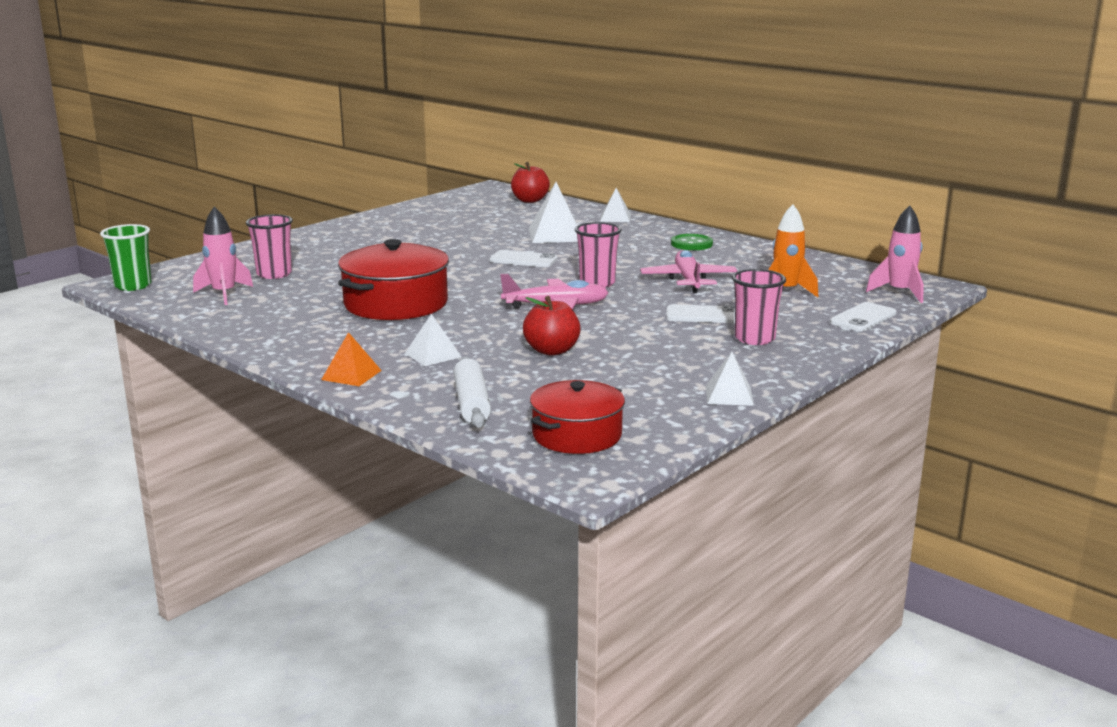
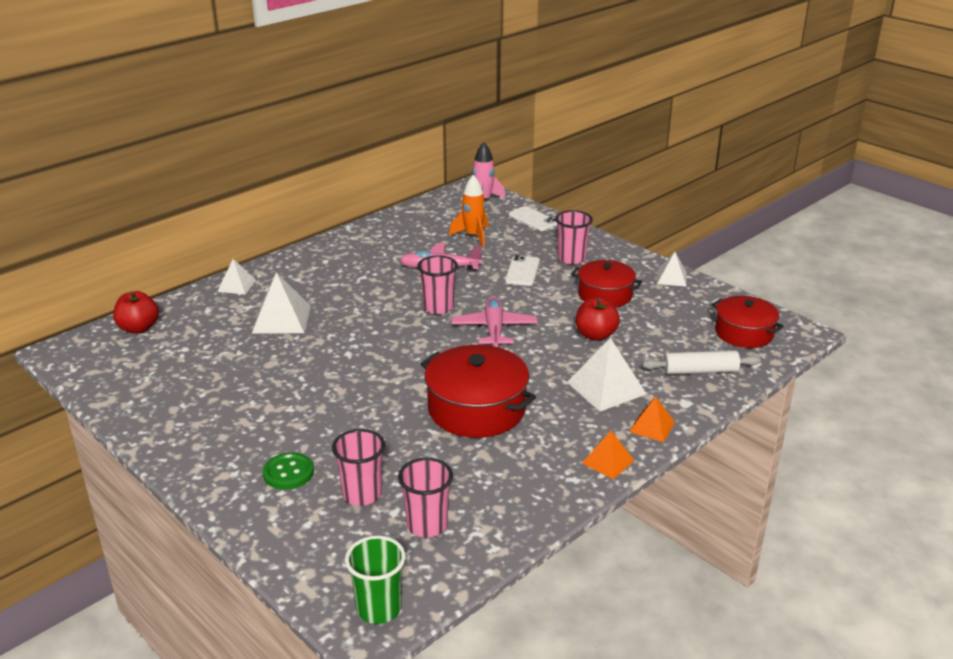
camera: 85 degrees left, 10 degrees up
pink rocket [193,207,253,305] -> pink cup [398,458,453,537]
white pyramid [405,314,461,366] -> white pyramid [567,338,646,411], size x1.66
white phone [489,250,557,267] -> none
green button [671,234,713,250] -> green button moved to [263,452,314,490]
none -> red pot [571,260,642,307]
none -> orange pyramid [582,431,635,479]

